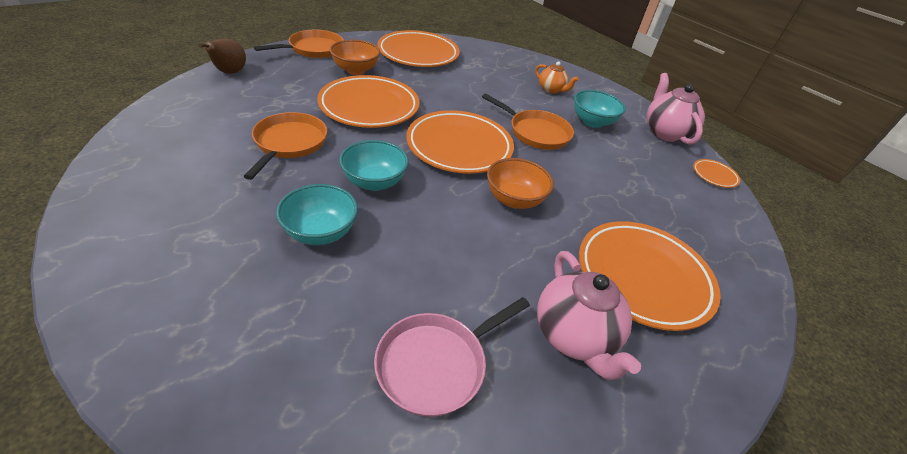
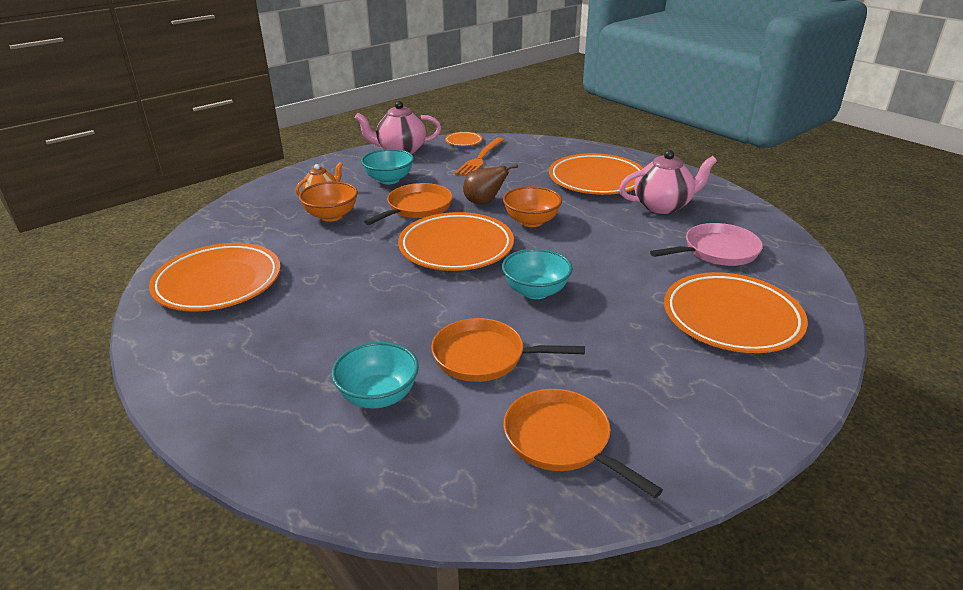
camera: 85 degrees left, 10 degrees down
brown pear [199,39,246,74] -> brown pear moved to [463,164,518,204]
orange pan [254,30,344,58] -> orange pan moved to [503,389,663,498]
turquoise bowl [276,184,358,245] -> turquoise bowl moved to [331,342,419,409]
orange plate [317,75,420,128] -> orange plate moved to [664,272,808,353]
orange bowl [330,40,380,75] -> orange bowl moved to [299,181,358,222]
pink pan [374,297,530,417] -> pink pan turned 75 degrees counterclockwise [650,223,763,266]
none -> orange fork [455,138,504,176]

